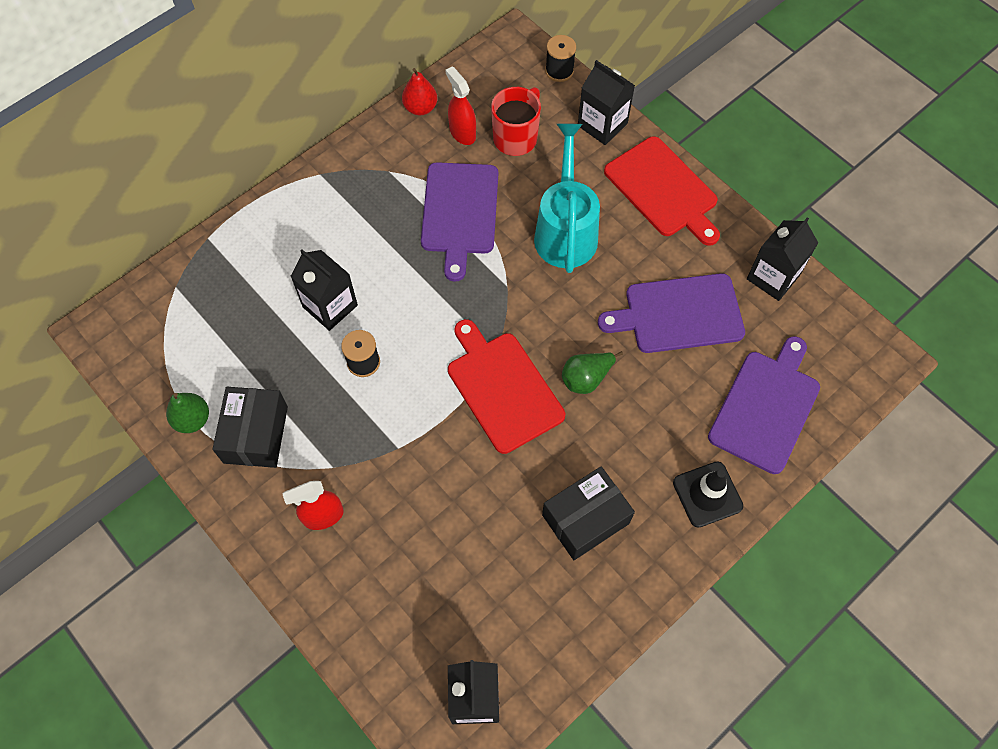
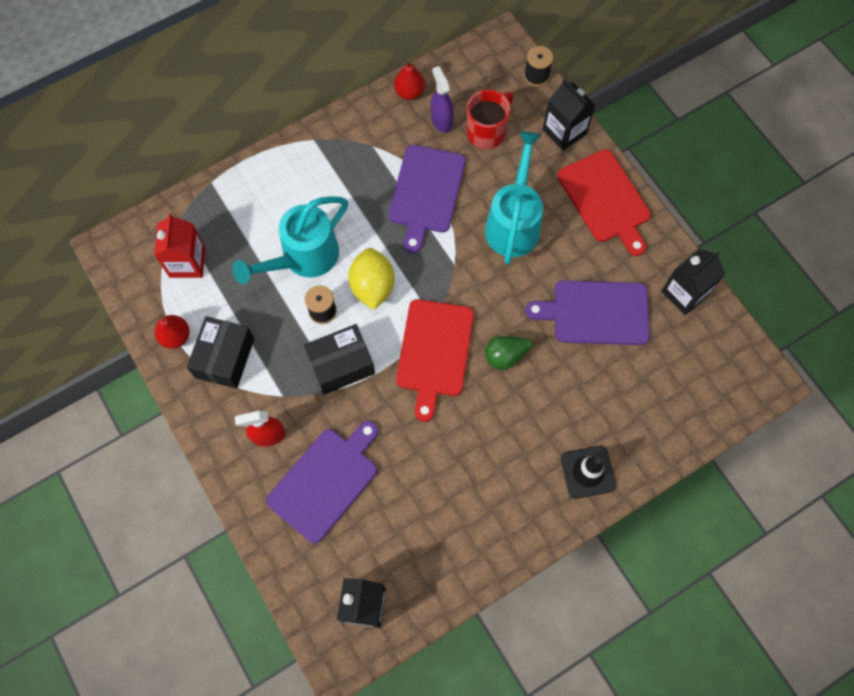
camera: 10 degrees right, 5 degrees up
green pear [166,393,209,433] -> red pear [155,315,190,349]
black carton [290,249,358,331] -> turquoise watering can [232,196,348,284]
red spray bottle [446,66,476,145] -> purple spray bottle [431,66,454,133]
red cutting board [448,319,565,454] -> red cutting board turned 150 degrees counterclockwise [396,299,474,422]
black box [542,466,635,560] -> black box moved to [304,324,375,395]
purple cutting board [708,336,820,474] -> purple cutting board moved to [266,421,378,543]
none -> red carton [154,213,205,278]
none -> yellow lemon [348,248,395,310]

